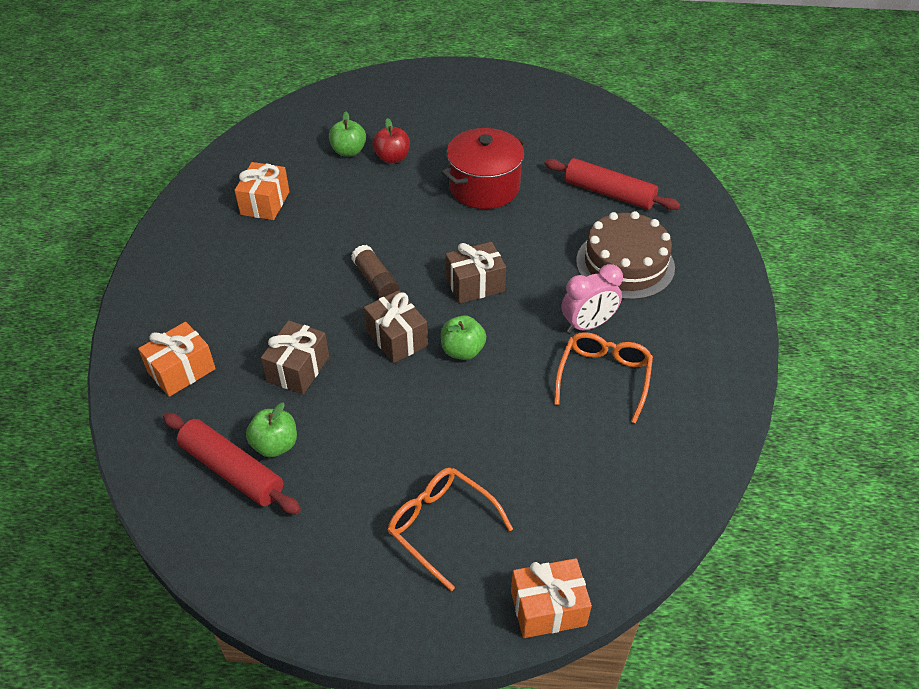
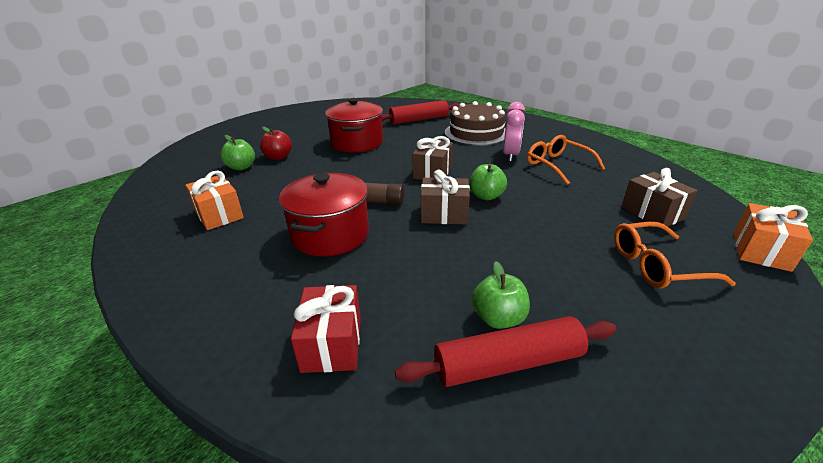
camera: 50 degrees left, 15 degrees down
orange gift [138,322,216,397] -> red gift [291,285,361,373]
brown gift [261,320,329,394] -> brown gift moved to [621,168,698,229]
none -> red pot [279,173,369,257]

